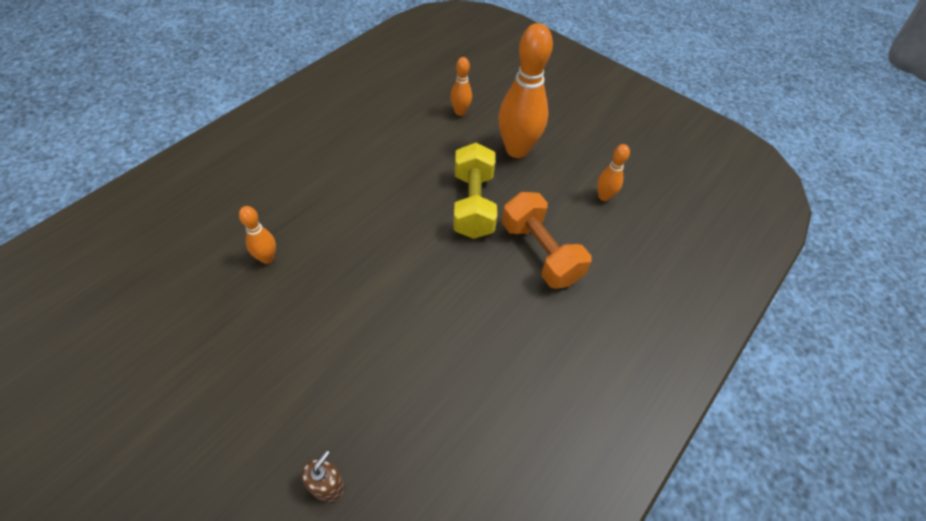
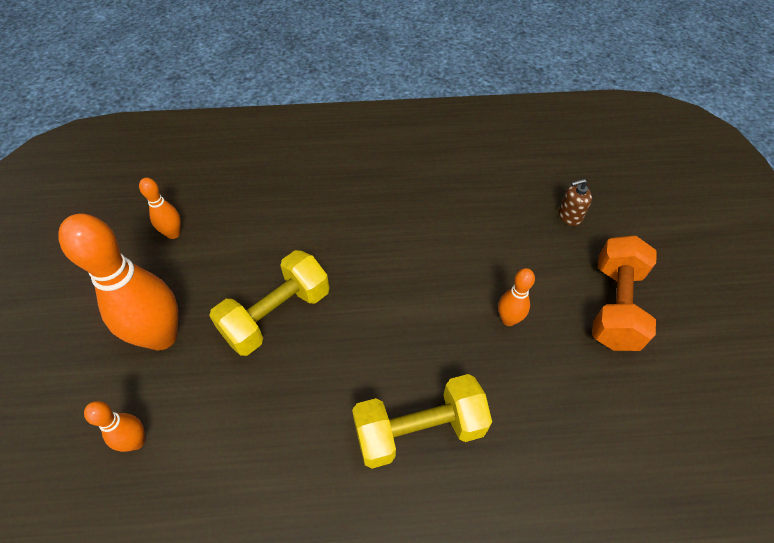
camera: 130 degrees left, 0 degrees up
orange bowling pin [239,206,276,264] -> orange bowling pin moved to [498,268,535,326]
orange dumbbell [502,192,592,289] -> orange dumbbell moved to [592,235,656,351]
none -> yellow dumbbell [352,374,492,469]

